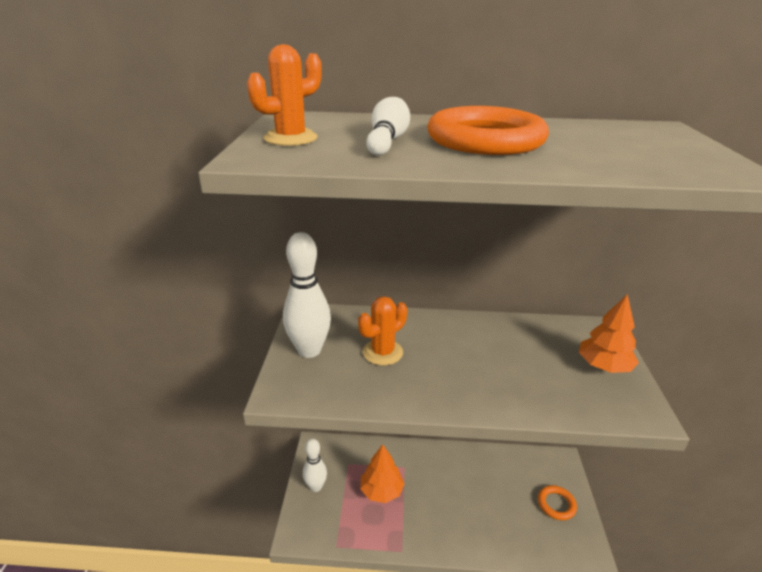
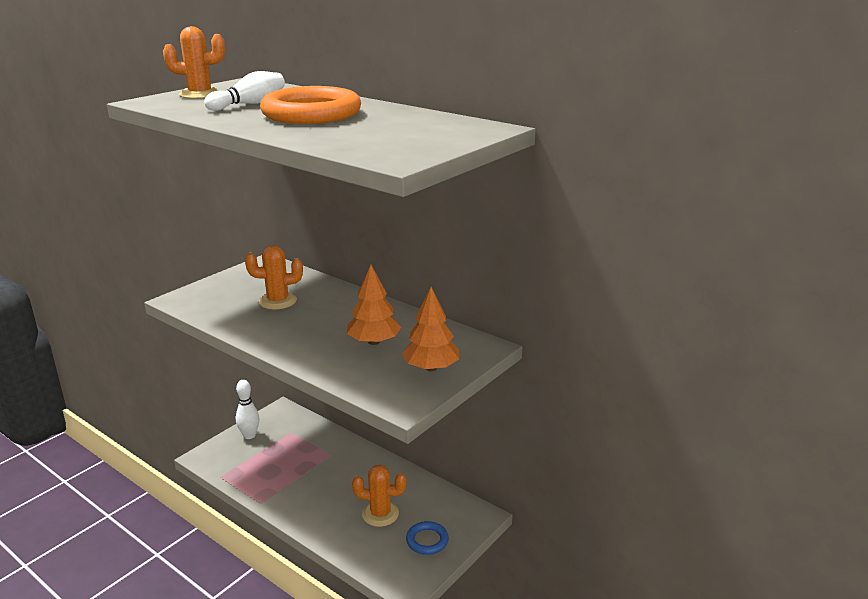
camera: 35 degrees right, 5 degrees down
white bowling pin [283,232,331,358] -> none
orange tree [360,444,404,503] -> orange tree moved to [347,265,401,345]
orange ring [538,485,577,520] -> blue ring [406,521,449,555]
none -> orange cactus [352,465,407,527]

